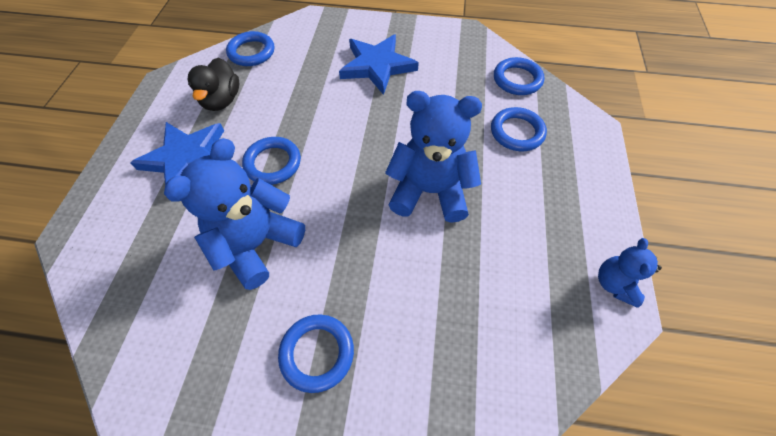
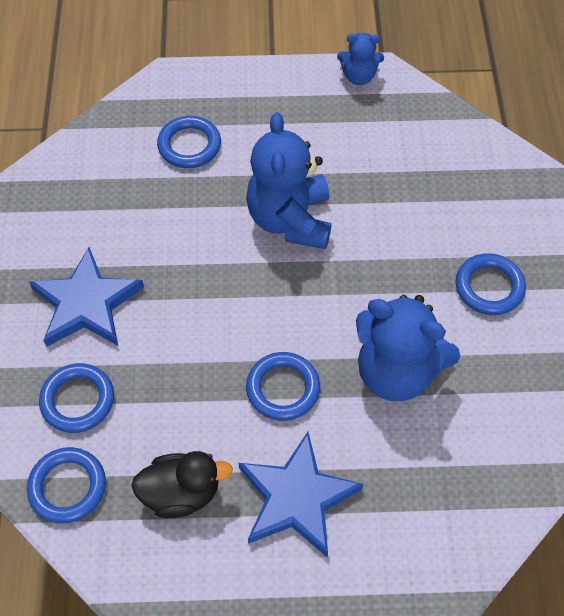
camera: 100 degrees left, 0 degrees up
blue ring [494,57,544,95] -> blue ring moved to [39,363,114,433]

